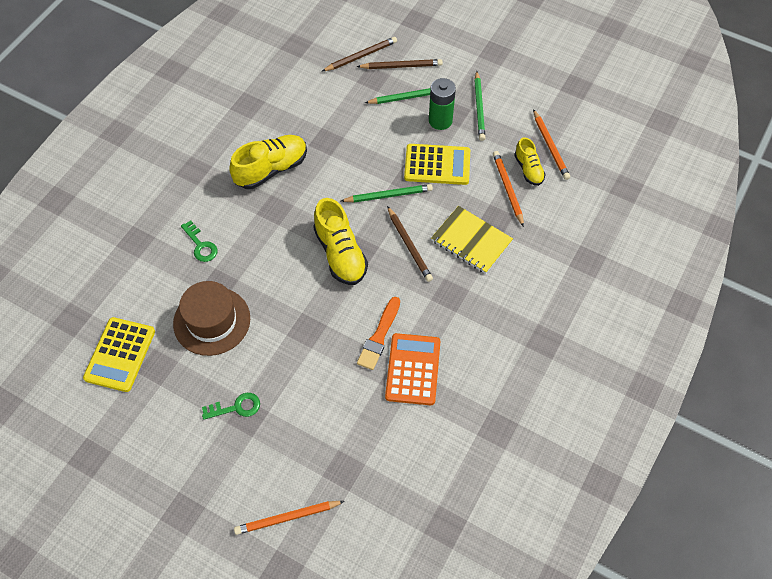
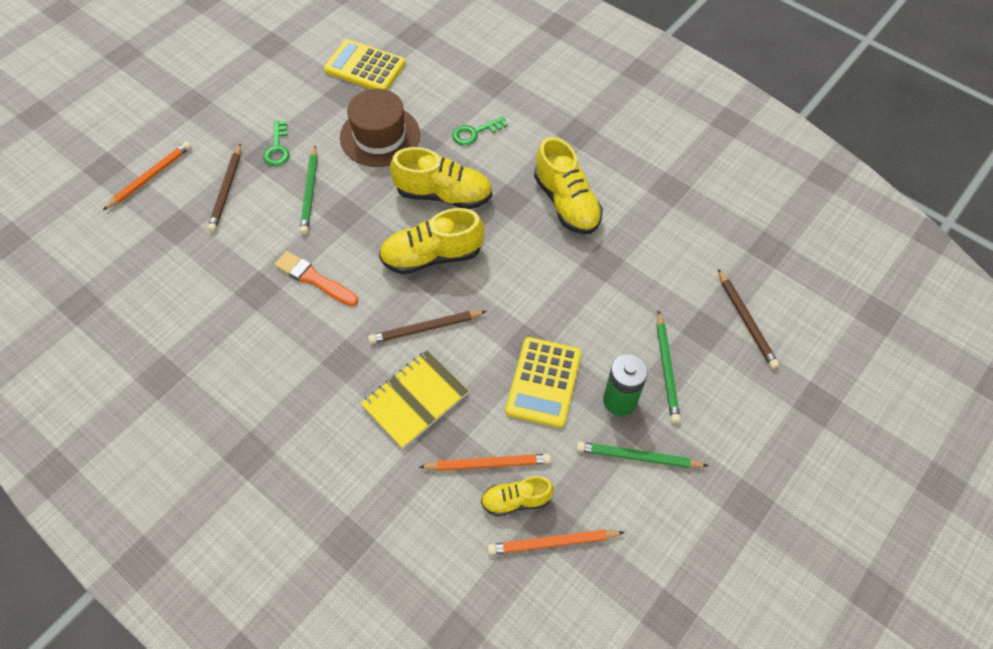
camera: 100 degrees right, 0 degrees up
orange pencil [234,501,344,535] -> orange pencil turned 45 degrees clockwise [103,142,191,210]
green pencil [341,184,433,203] -> green pencil moved to [300,146,318,234]
brown pencil [356,59,443,69] -> brown pencil moved to [208,144,241,232]
orange calculator [385,333,441,405] -> none
none -> yellow shoe [390,147,492,209]

